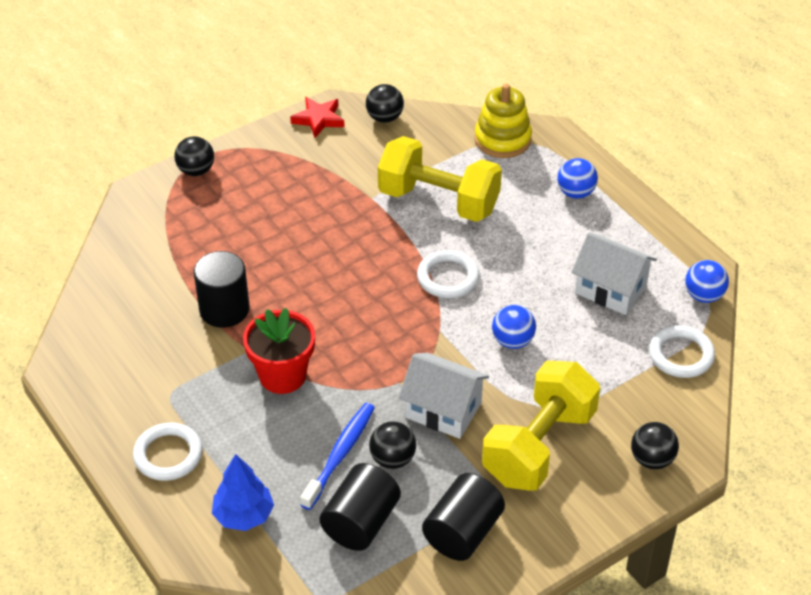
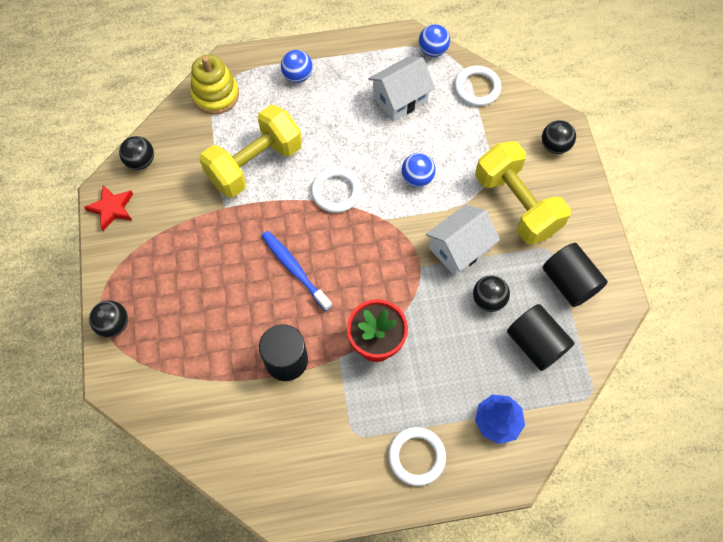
camera: 65 degrees left, 20 degrees up
blue toothbrush [300,403,375,510] -> blue toothbrush moved to [261,231,332,311]

